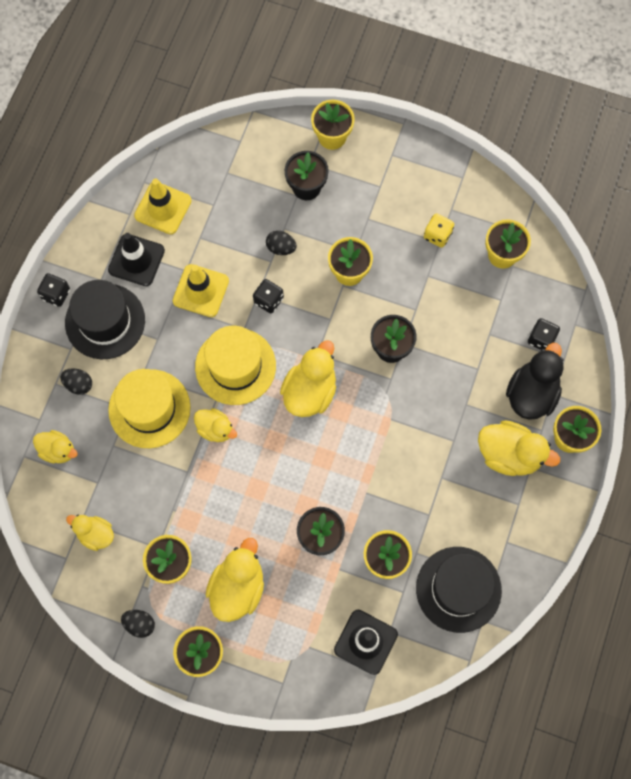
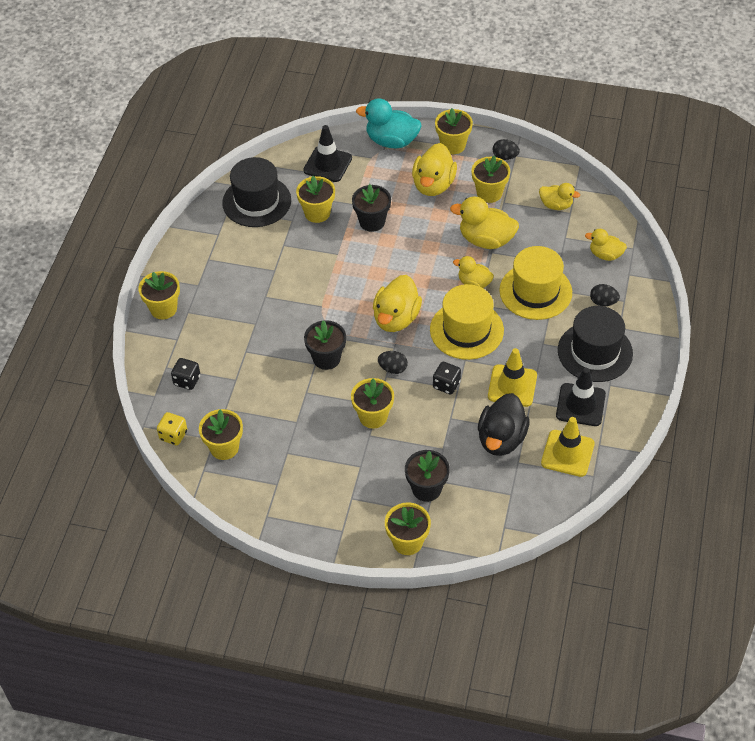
camera: 175 degrees right, 20 degrees down
black dice [37,273,70,307] -> none
black egg [266,231,297,255] -> black egg moved to [378,351,408,374]
yellow dice [424,213,454,248] -> yellow dice moved to [157,412,187,445]
yellow duck [478,420,560,476] -> yellow duck moved to [450,196,519,249]
black duck [506,343,564,420] -> black duck moved to [478,393,530,456]
none -> turquoise duck [356,98,421,148]

